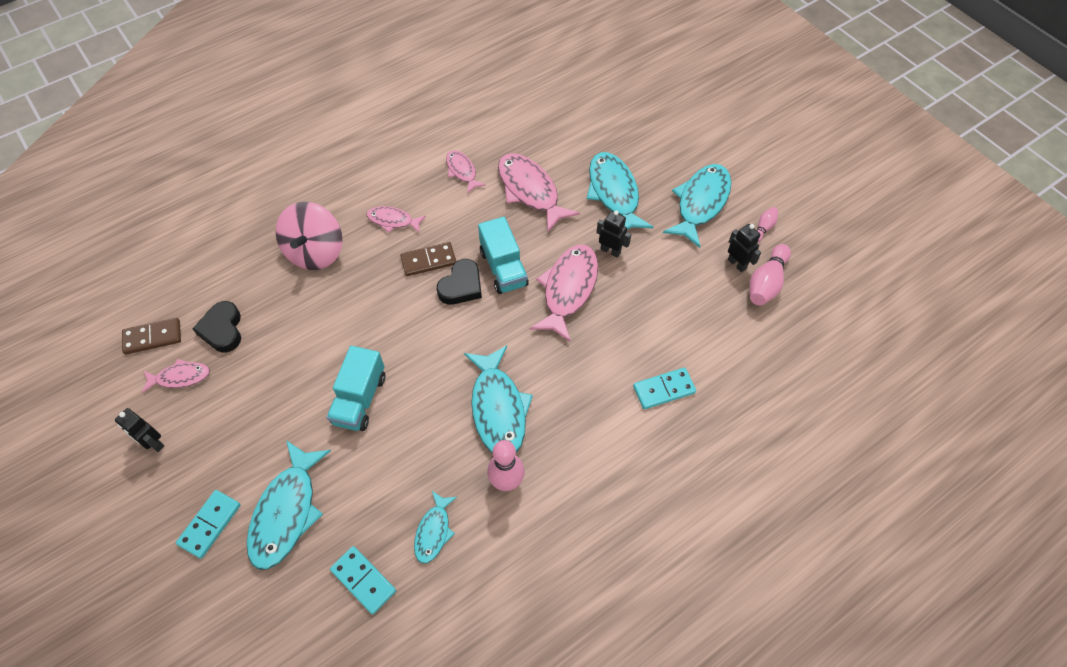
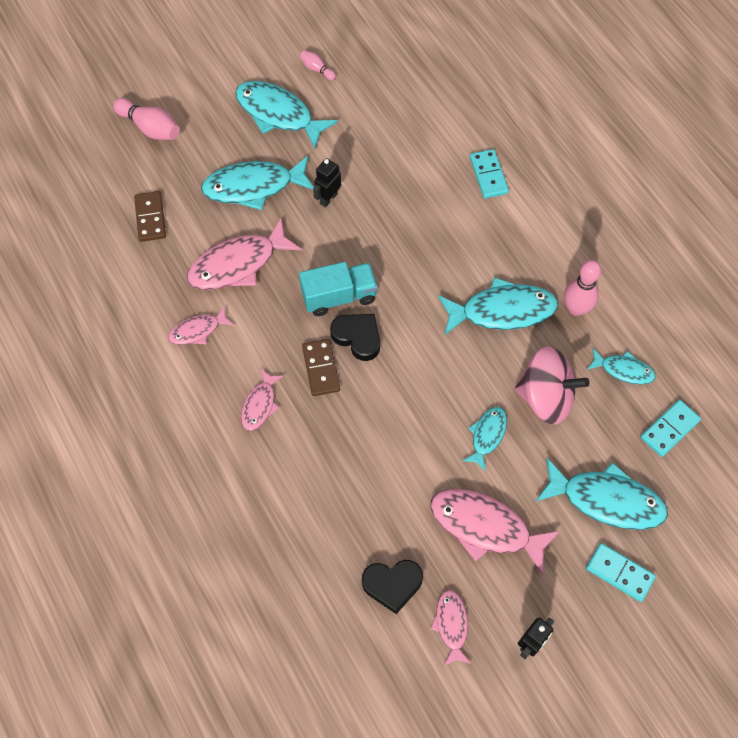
camera: 85 degrees left, 5 degrees up
brown domino [122,318,181,355] -> brown domino moved to [134,191,166,242]
pink spinning top [275,202,342,270] -> pink spinning top moved to [515,346,589,425]
turquoise truck [327,346,385,431] -> turquoise fish [462,407,507,471]
pink fish [530,245,598,342] -> pink fish moved to [430,489,560,575]
black robot [728,224,761,272] -> none
pink bowling pin [749,244,791,305] -> pink bowling pin moved to [113,98,180,140]

